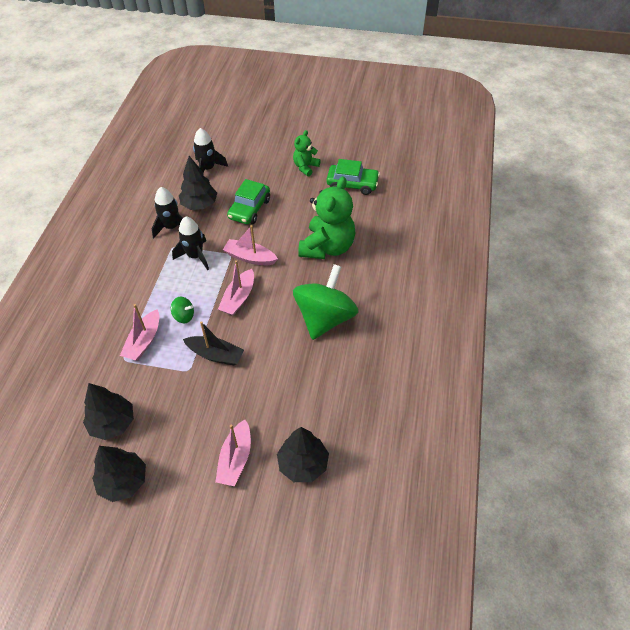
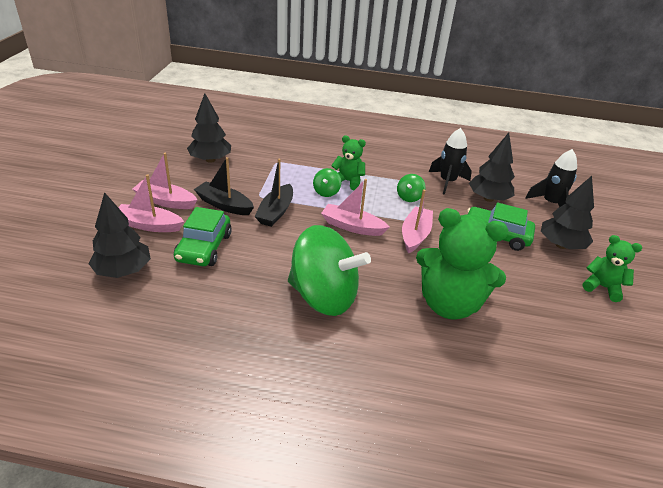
camera: 85 degrees right, 15 degrees down
black tree [92,446,146,502] -> black tree moved to [541,176,594,249]
pink boat [120,304,159,361] -> pink boat moved to [132,153,197,209]
black rocket [172,216,209,270] -> green spinning top [397,174,426,202]
green car [327,159,380,195] -> green car moved to [174,207,232,266]
none -> black boat [194,157,254,215]
none -> green teddy bear [331,135,366,190]

